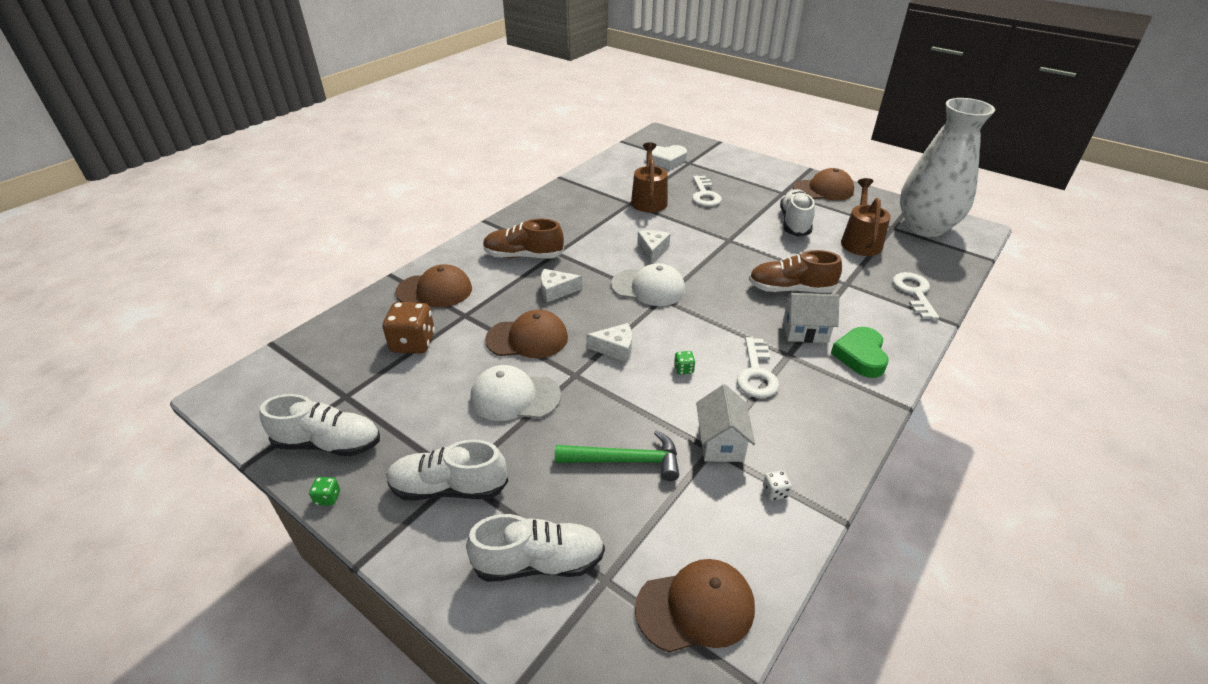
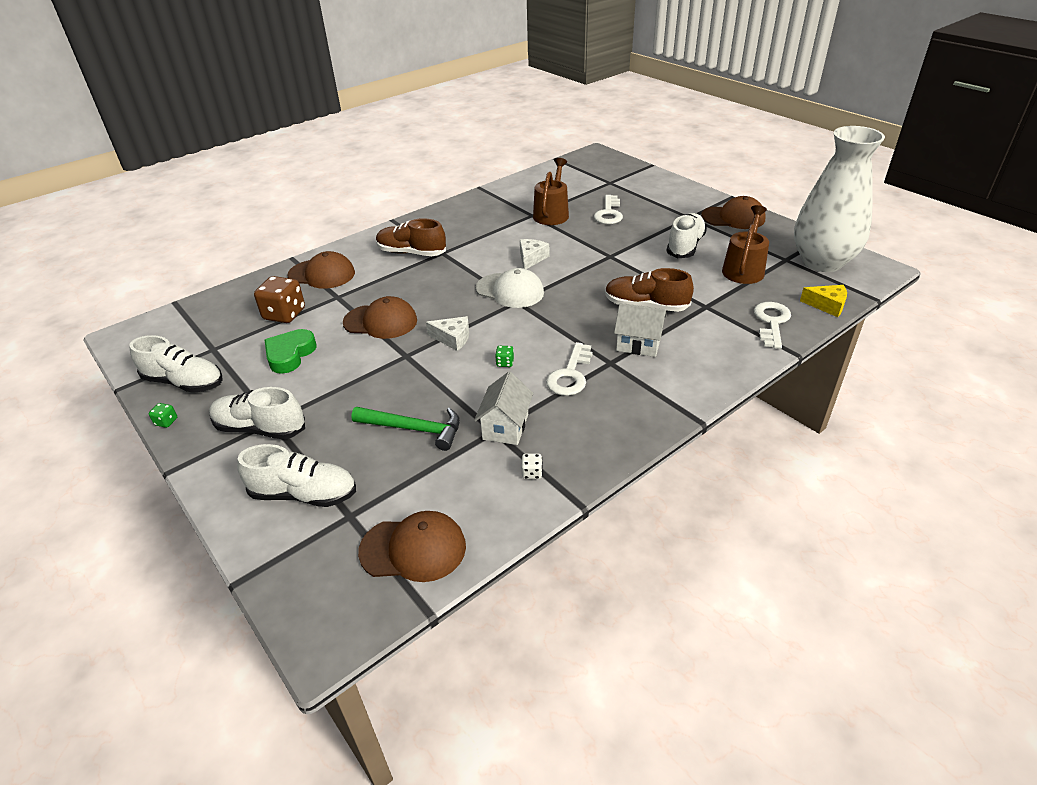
camera: 15 degrees right, 0 degrees up
white cap [470,365,561,421] -> none
white cheese [541,269,582,302] -> none
white heart [646,145,687,169] -> none
green heart [831,327,889,378] -> green heart moved to [265,329,317,374]
none -> yellow cheese [800,285,847,317]

